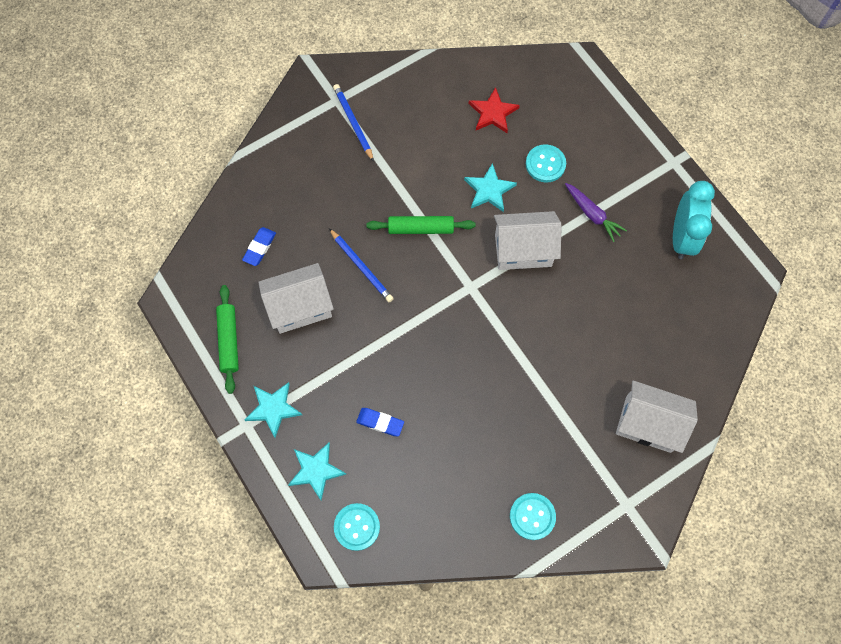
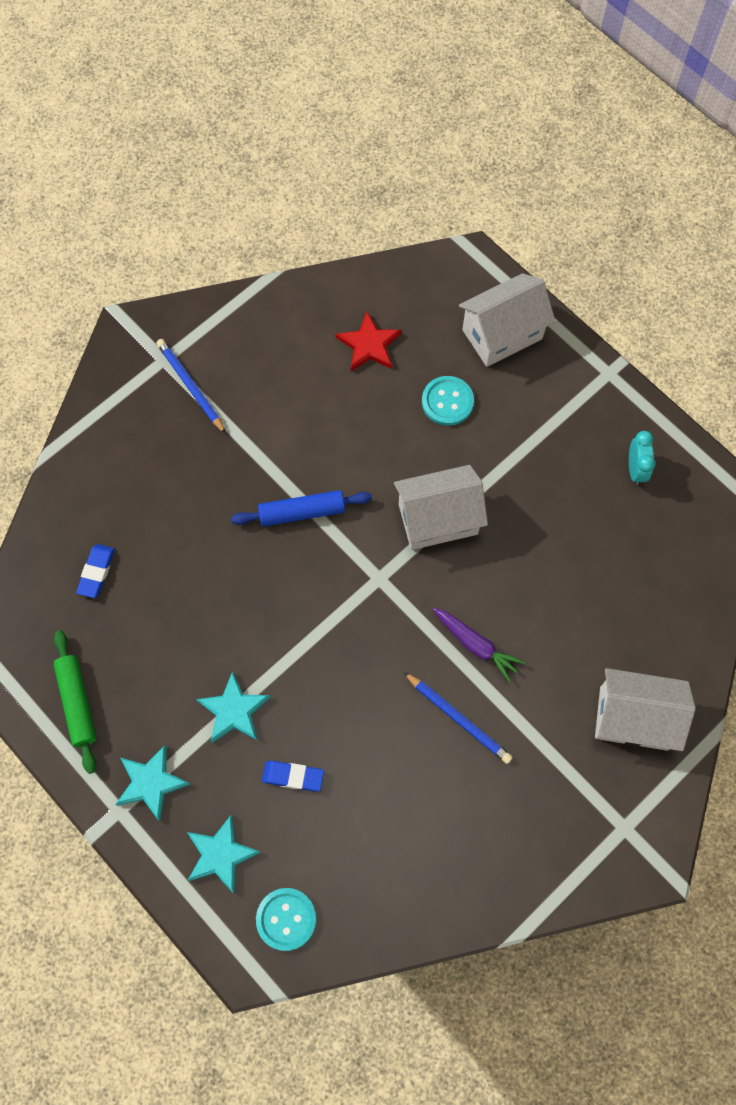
camera: 10 degrees left, 0 degrees up
white house [258,263,334,334] -> white house moved to [459,273,556,367]
blue pencil [329,228,394,302] -> blue pencil moved to [404,672,513,764]
green rolling pin [366,216,476,234] -> blue rolling pin [231,490,372,526]
turquoise star [464,163,517,212] -> turquoise star moved to [196,671,270,743]
turquoise button [510,493,556,540] -> none
purple carrot [565,183,627,242] -> purple carrot moved to [433,608,525,683]
turquoise clock [673,181,715,259] -> turquoise clock [629,431,656,485], size x0.56

